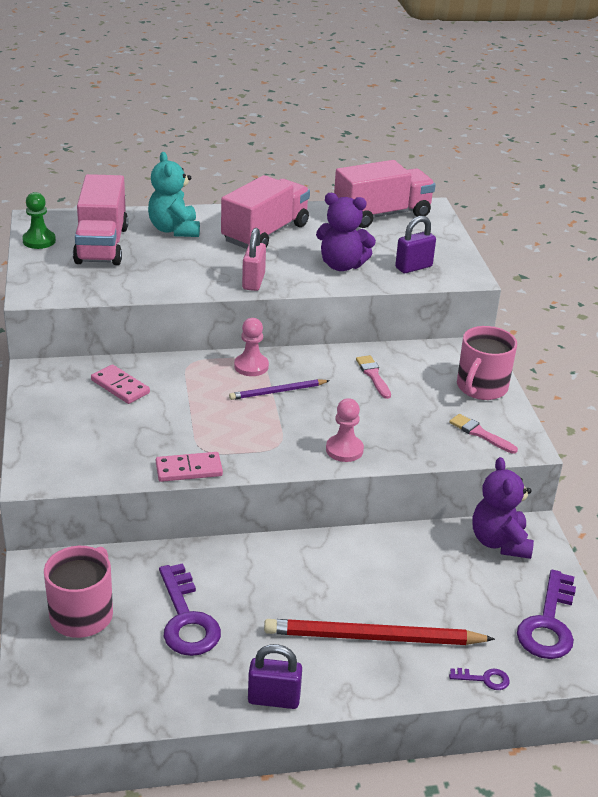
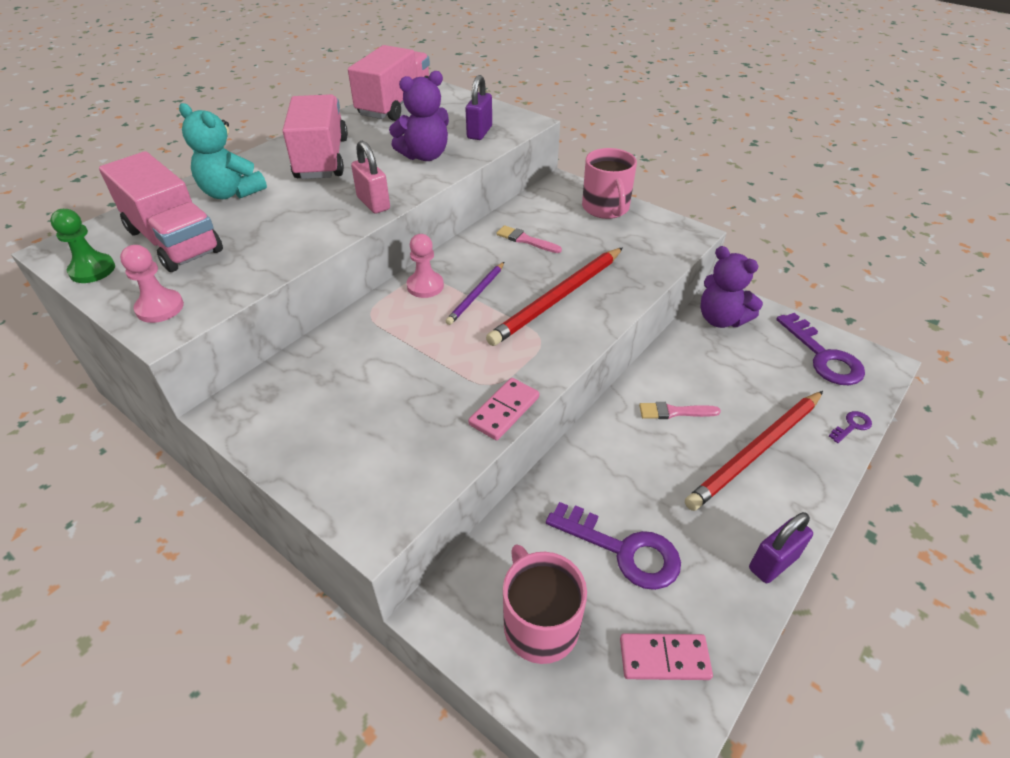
camera: 40 degrees left, 10 degrees up
pink domino [91,364,150,404] -> pink domino moved to [620,633,713,680]
pink pawn [326,398,364,462] -> pink pawn moved to [120,245,184,323]
pink brush [449,414,518,454] -> pink brush moved to [639,402,721,419]
none -> red pencil [486,247,623,346]

